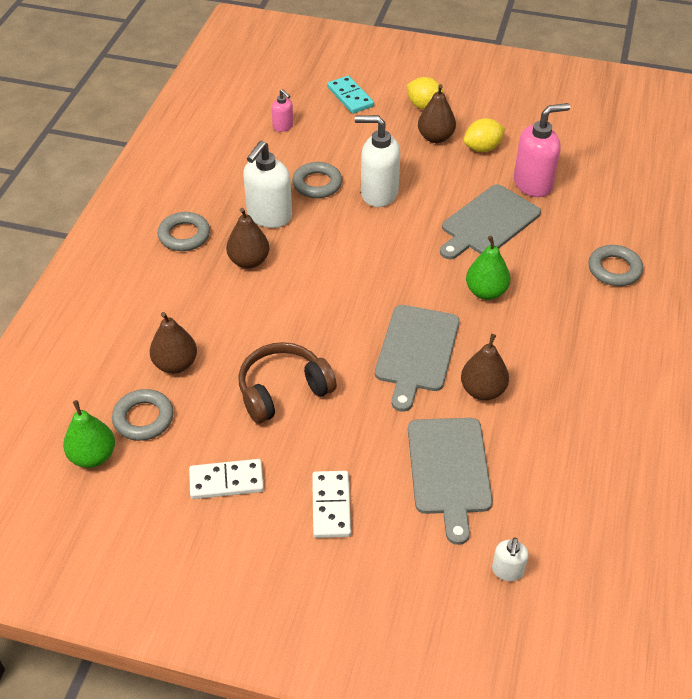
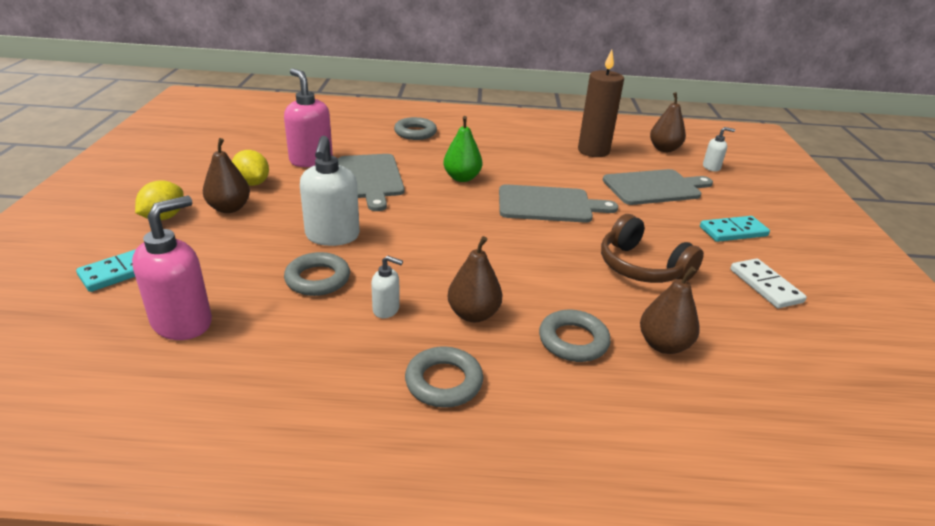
camera: 105 degrees left, 15 degrees down
green pear [63,400,115,468] -> none
grey ring [112,389,174,441] -> grey ring moved to [539,310,611,362]
white soap dispenser [243,141,292,228] -> white soap dispenser [371,256,403,318], size x0.51
pink soap dispenser [272,89,293,132] -> pink soap dispenser [132,196,212,340], size x1.95
white domino [312,471,351,538] -> turquoise domino [700,216,770,242]
grey cutting board [440,184,541,259] -> grey cutting board turned 45 degrees clockwise [338,154,404,211]
brown pear [461,334,509,400] -> brown pear moved to [650,92,686,152]
none -> brown candle [578,50,624,157]

